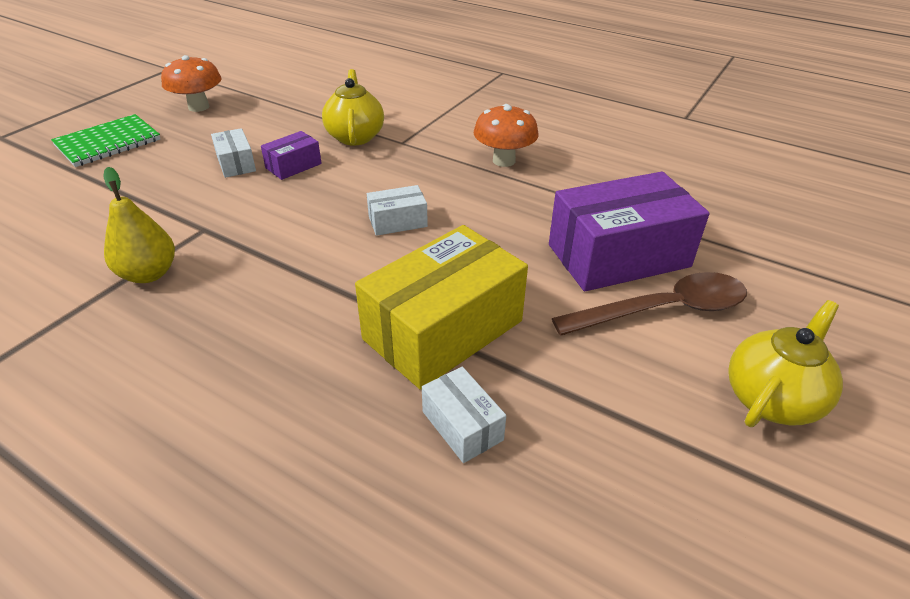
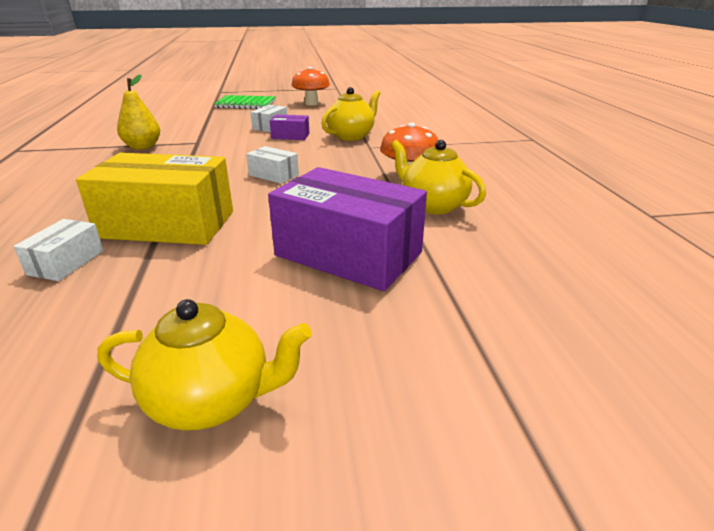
camera: 50 degrees right, 10 degrees down
brown spoon [552,272,747,336] -> none
none -> yellow teapot [391,140,486,214]

